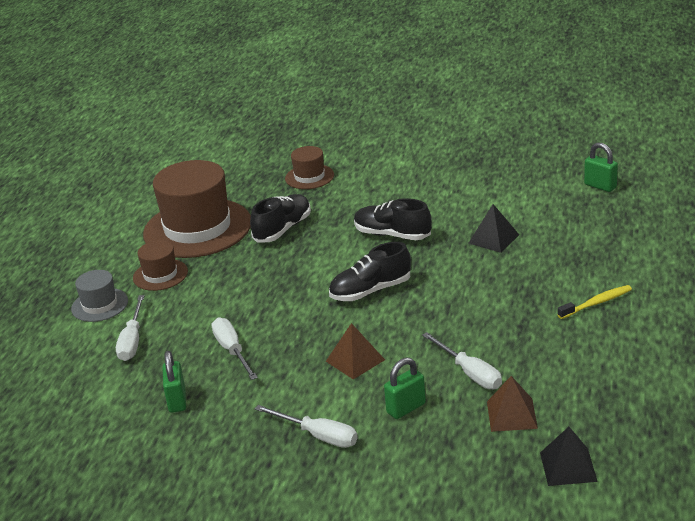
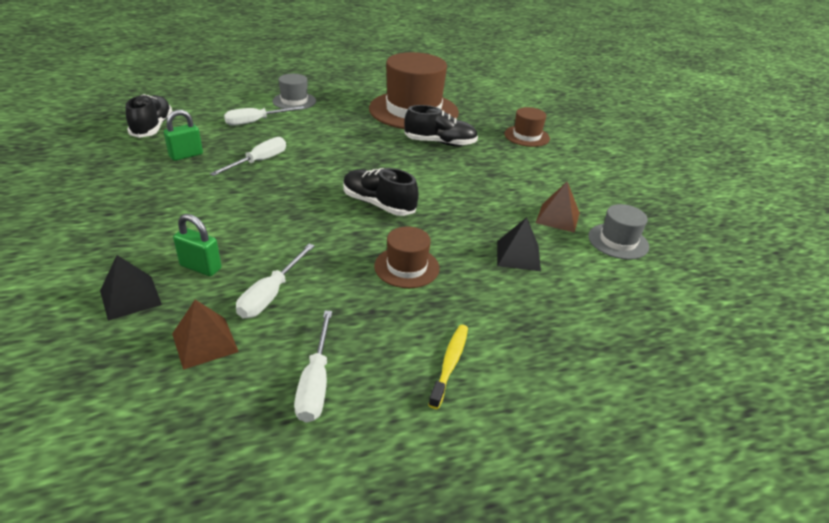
camera: 55 degrees right, 5 degrees up
brown hat [133,241,188,291] -> brown hat moved to [374,226,440,288]
white screwdriver [255,405,358,448] -> white screwdriver moved to [294,311,332,423]
brown pyramid [326,323,385,379] -> brown pyramid moved to [536,182,580,233]
black shoe [354,198,432,240] -> black shoe moved to [126,94,172,138]
black pyramid [540,427,598,486] -> black pyramid moved to [100,255,162,321]
yellow toothbrush [557,285,632,319] -> yellow toothbrush turned 105 degrees counterclockwise [428,325,468,409]
green padlock [584,143,618,192] -> none
none -> grey hat [588,204,649,260]

